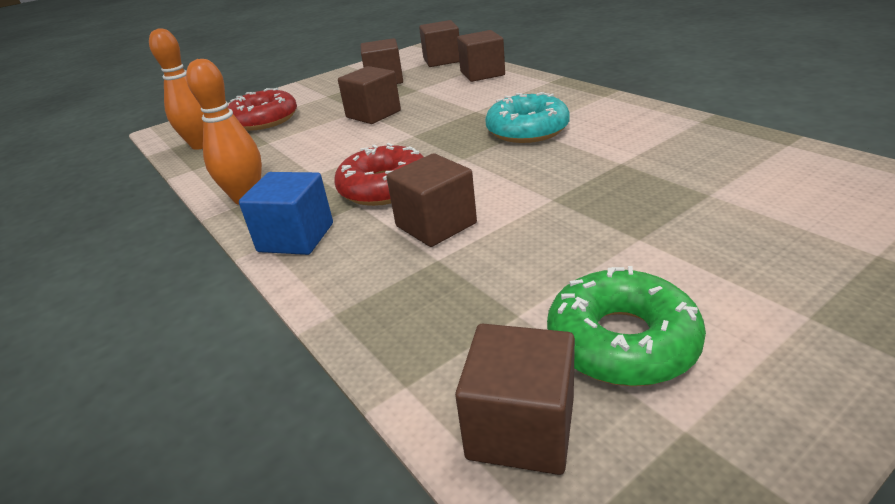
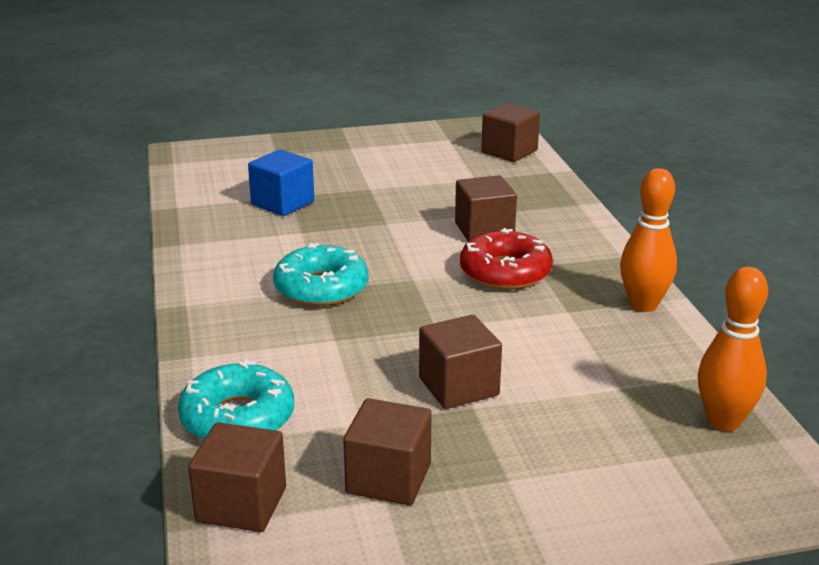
camera: 160 degrees left, 5 degrees down
red donut [228,88,297,131] -> none
blue cube [239,172,333,255] -> blue cube moved to [248,149,314,216]
brown cube [457,30,505,82] -> turquoise donut [178,360,294,440]
green donut [547,266,706,386] -> none

